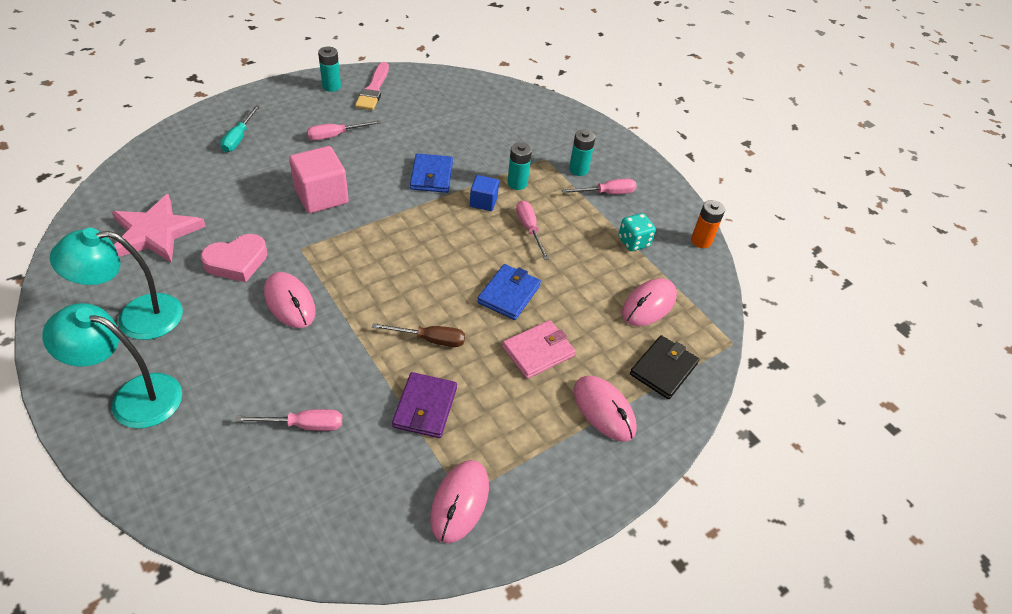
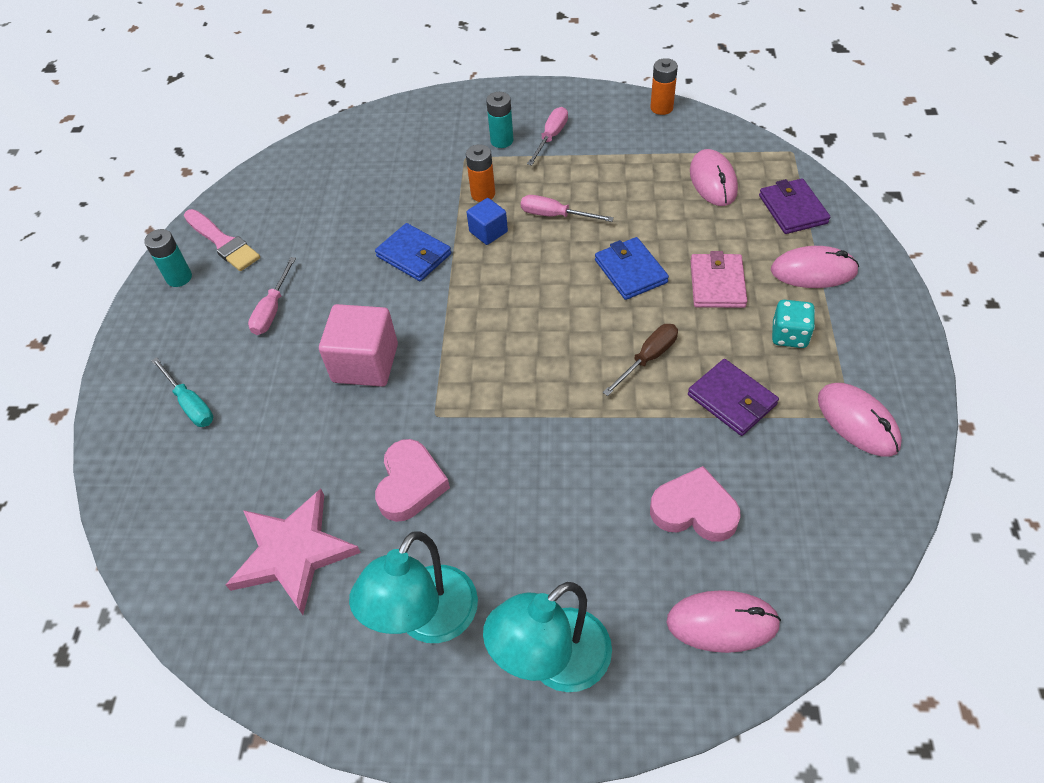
camera: 45 degrees left, 5 degrees up
pink screwdriver [235,409,342,431] -> pink heart [650,466,741,542]
pink mouse [264,272,316,328] -> pink mouse moved to [666,590,781,653]
turquoise battery [508,142,532,190] -> orange battery [466,144,495,202]
turquoise dice [618,213,656,251] -> turquoise dice moved to [772,300,815,348]
black wallet [630,335,699,399] -> purple wallet [759,178,830,234]

